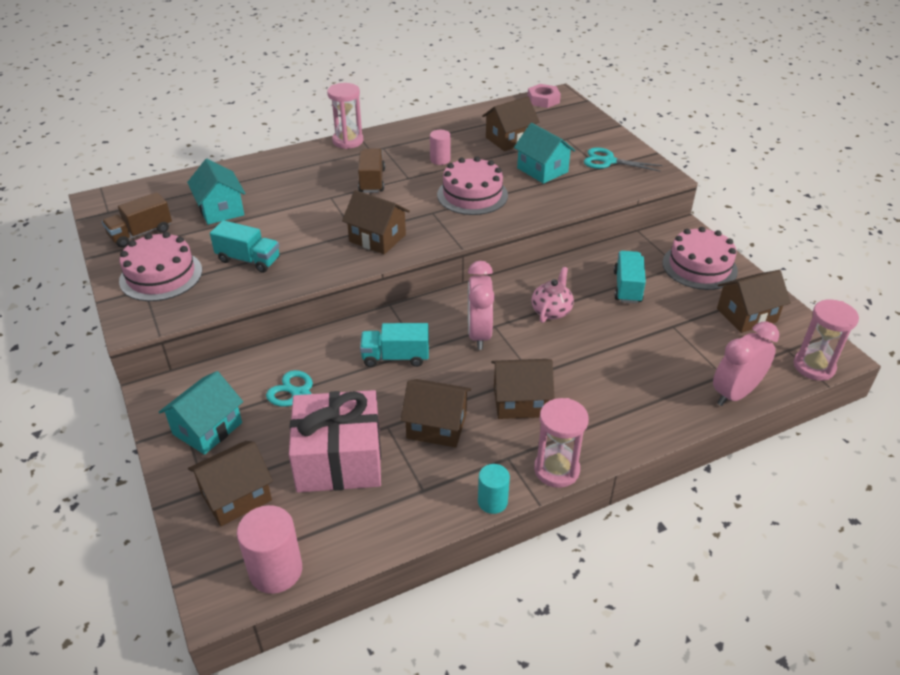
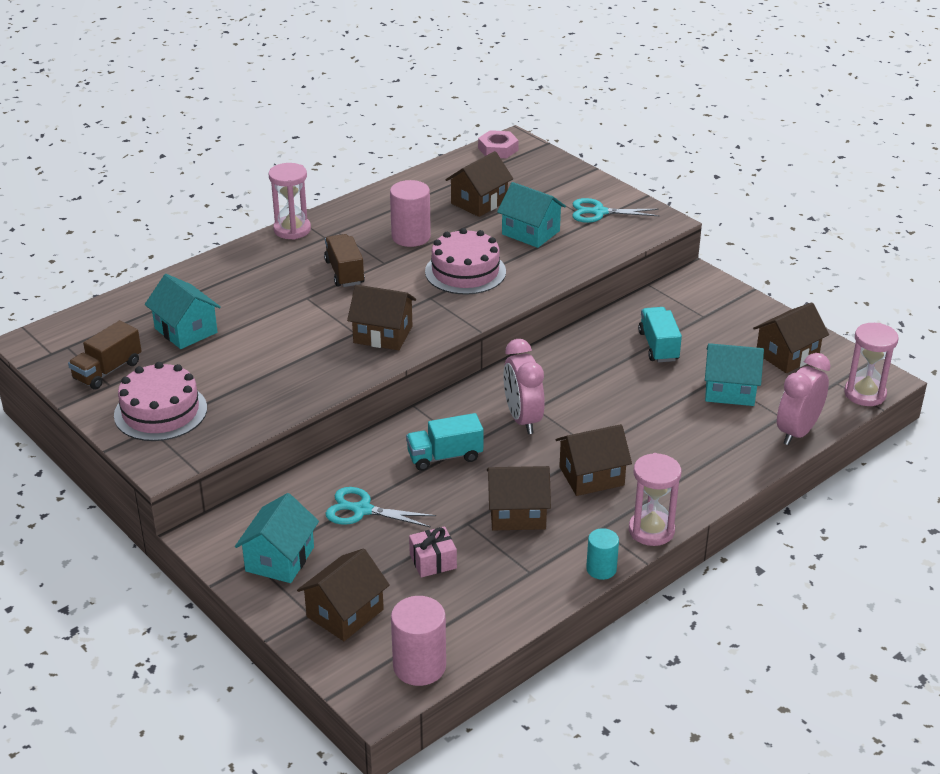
camera: 15 degrees left, 5 degrees down
turquoise truck [210,220,280,273] -> none
pink gift [289,390,381,492] -> pink gift [409,526,457,578], size x0.44
pink cylinder [430,130,451,165] -> pink cylinder [390,180,431,247], size x1.63
pink teapot [532,267,574,323] -> none
pink cake [662,227,738,290] -> none
none -> turquoise house [705,343,764,406]

